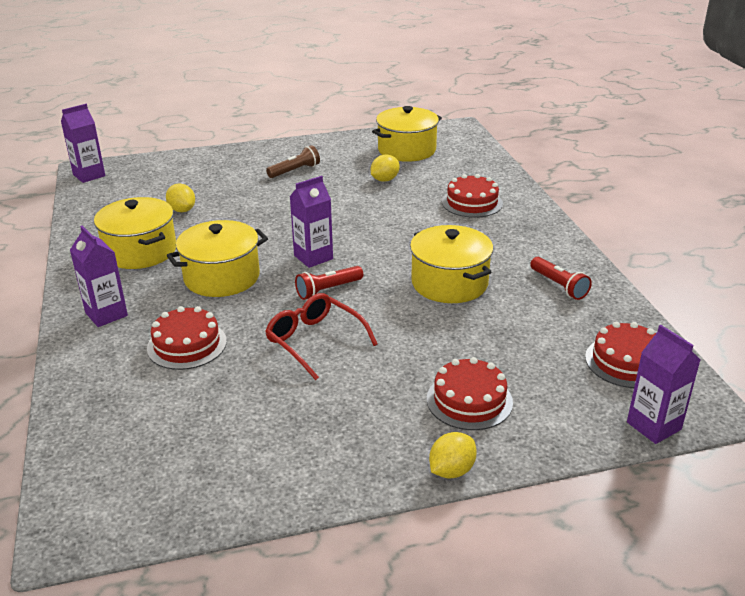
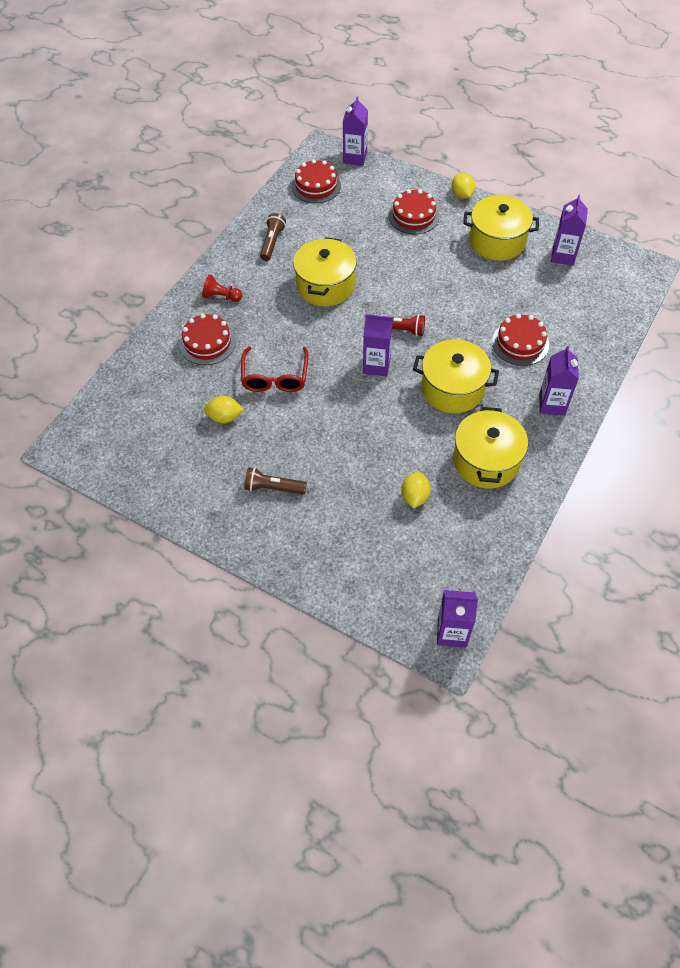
camera: 135 degrees left, 25 degrees up
red glasses [265,293,378,380] -> red glasses moved to [241,346,309,392]
yellow pot [372,106,442,162] -> yellow pot moved to [463,195,539,261]
yellow lemon [429,432,477,479] -> yellow lemon turned 75 degrees clockwise [452,173,475,199]
red flashlight [530,257,592,300] -> brown flashlight [260,213,286,261]
none -> red pawn [202,274,242,302]
none -> purple carton [551,195,588,265]

